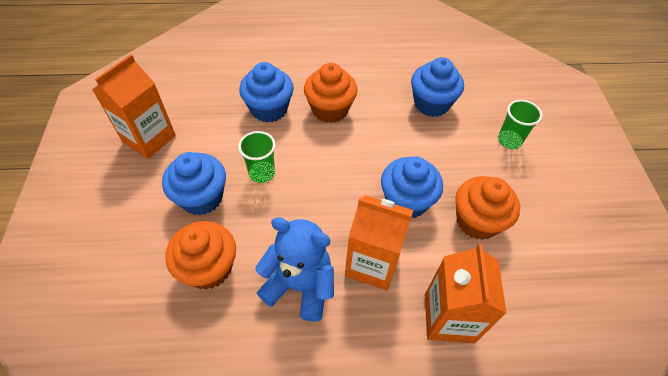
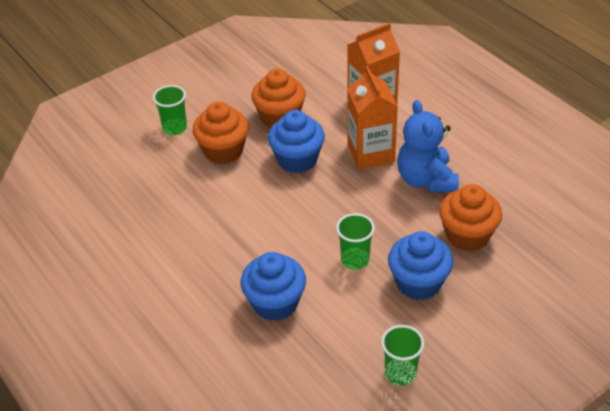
camera: 120 degrees left, 10 degrees down
orange carton [92,54,176,159] -> green cup [381,325,424,386]
orange cupcake [304,63,357,123] -> orange cupcake moved to [193,101,249,164]
blue cupcake [411,57,464,117] -> none

